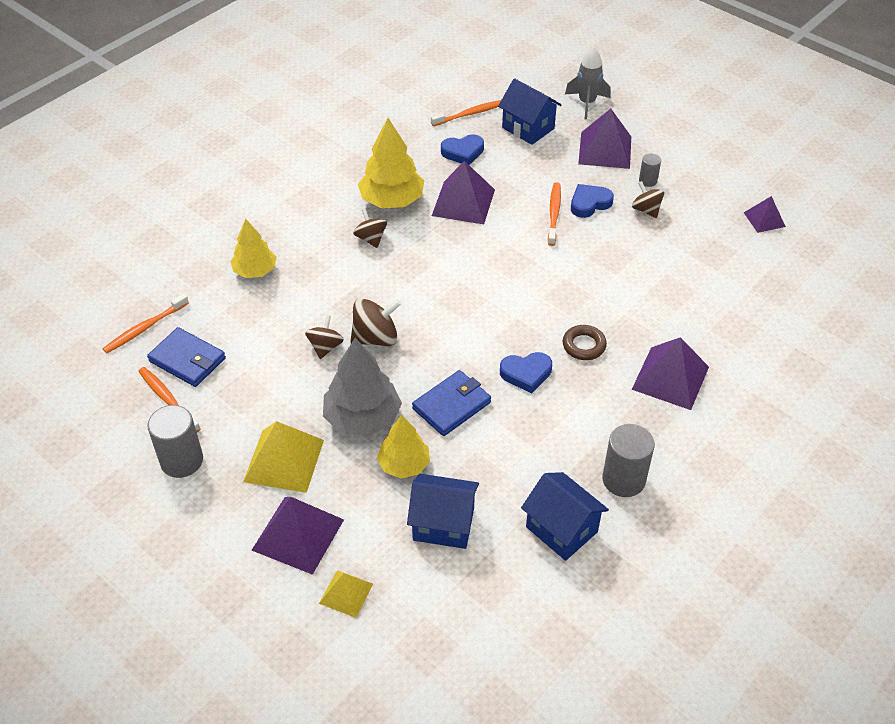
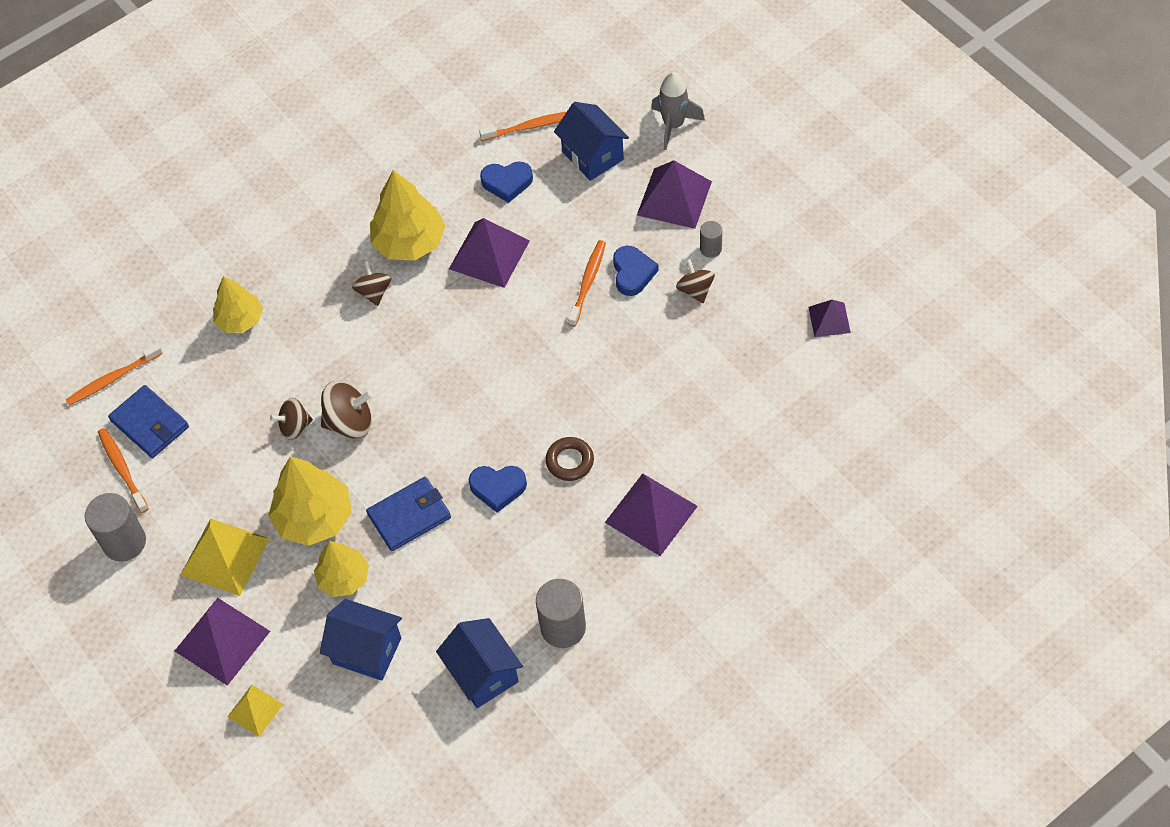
camera: 15 degrees right, 10 degrees up
brown spinning top [305,315,344,359] -> brown spinning top turned 135 degrees counterclockwise [270,398,313,440]
grey tree [323,338,402,436] -> yellow tree [268,457,352,546]
blue heart [571,184,614,218] -> blue heart turned 105 degrees clockwise [613,246,659,296]

